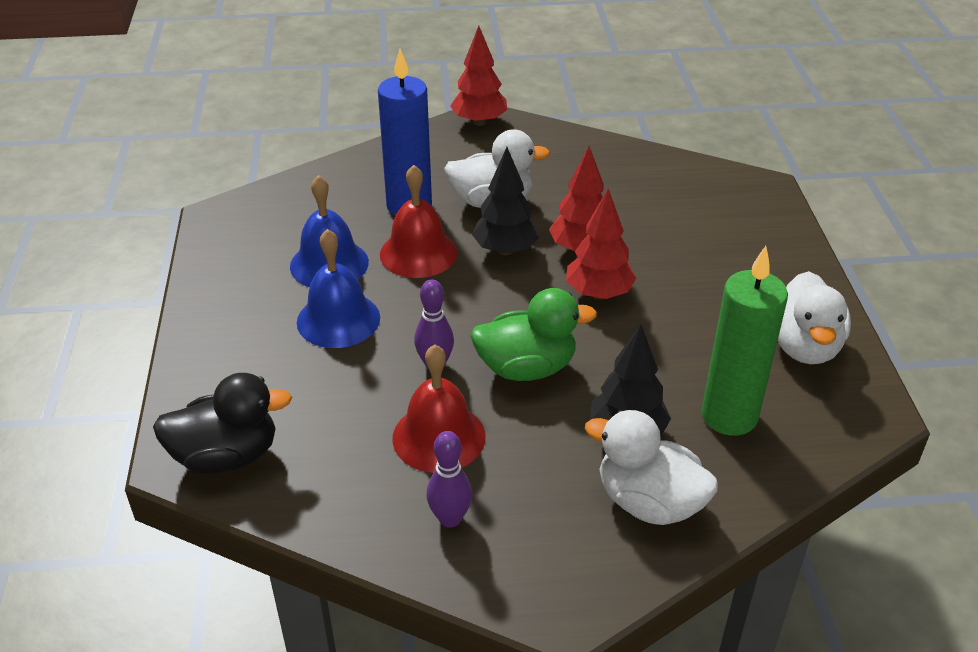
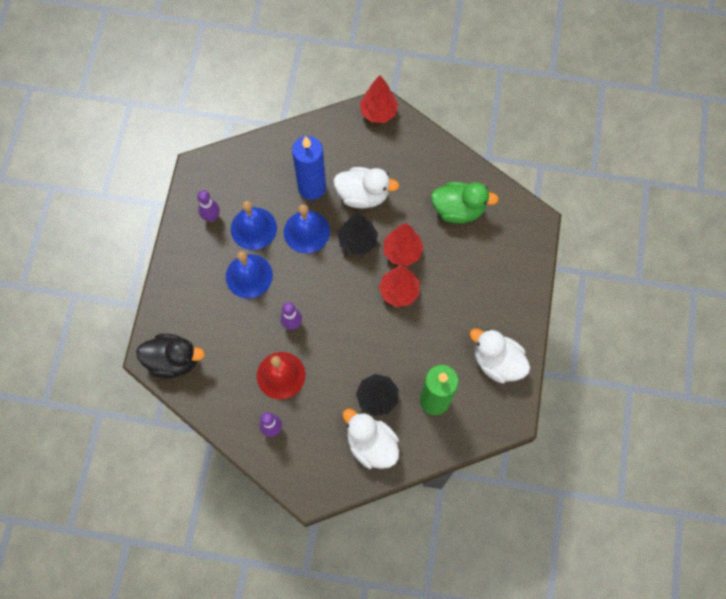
camera: 15 degrees right, 30 degrees up
red bell [380,165,457,278] -> blue bell [284,204,330,254]
green duck [470,288,597,381] -> green duck moved to [431,182,499,223]
white duck [777,271,851,364] -> white duck turned 105 degrees clockwise [470,329,530,383]
none -> purple bowling pin [197,190,220,222]

